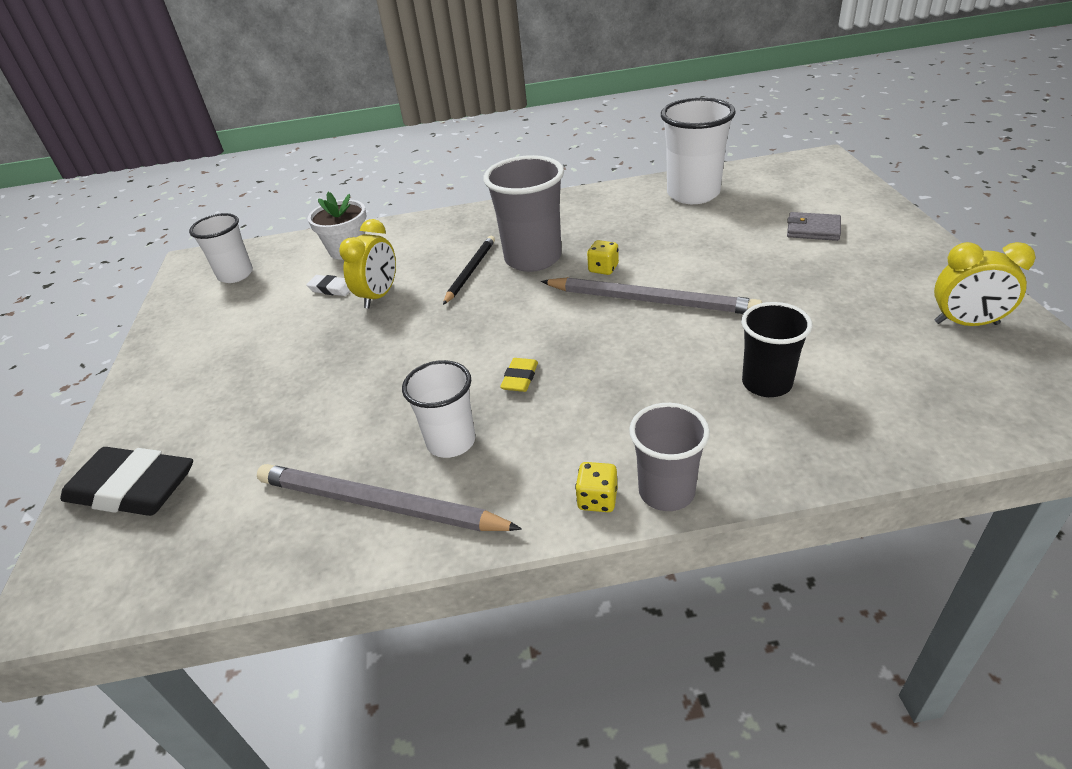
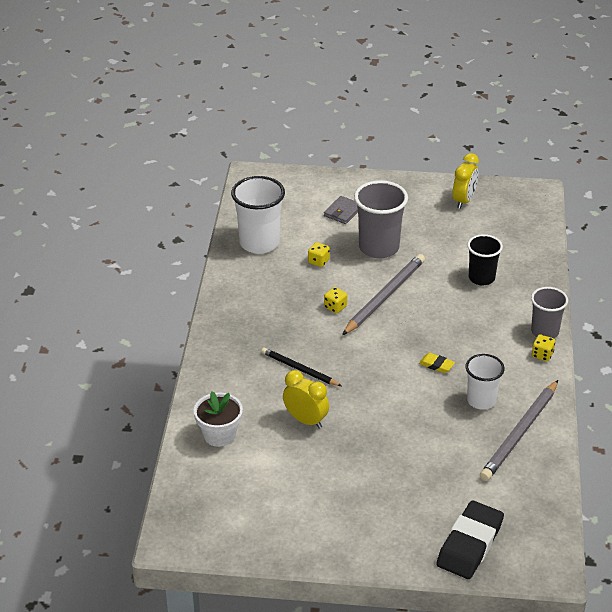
camera: 80 degrees left, 0 degrees up
white cup [189,213,253,283] -> none
white eraser [306,275,350,296] -> none
grey cup [483,155,564,272] -> grey cup moved to [354,180,408,258]
none -> yellow dice [308,242,330,267]

